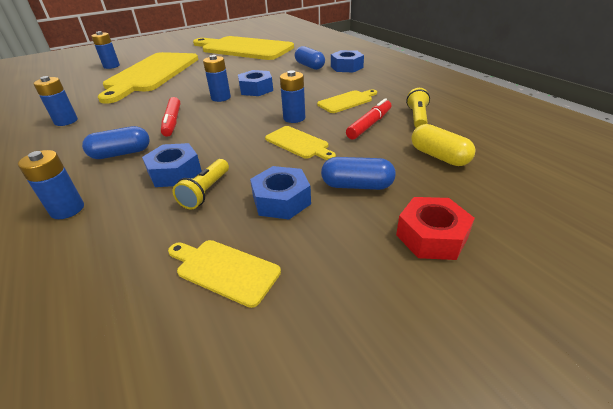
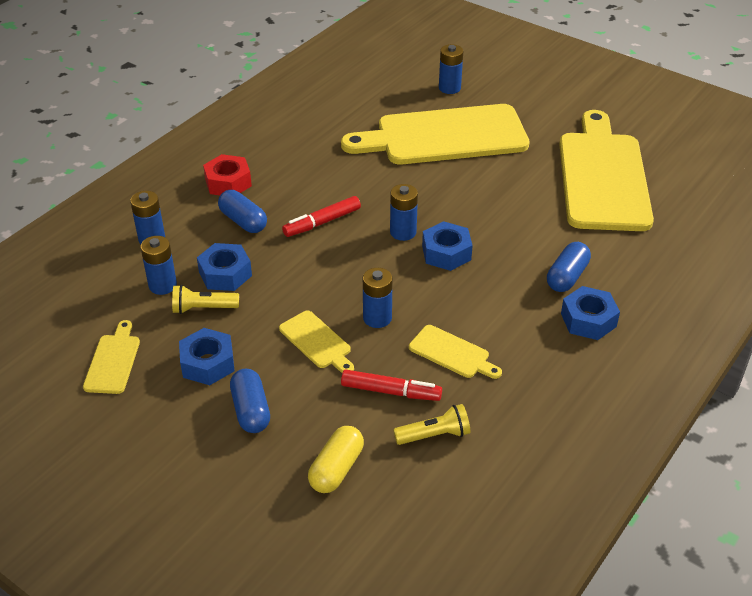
camera: 65 degrees right, 5 degrees up
blue battery [33,76,78,126] -> blue battery moved to [141,236,177,295]
yellow cutting board [265,126,336,160] -> yellow cutting board turned 60 degrees counterclockwise [279,311,354,373]
red nut [396,197,475,260] -> red nut moved to [203,154,252,195]

